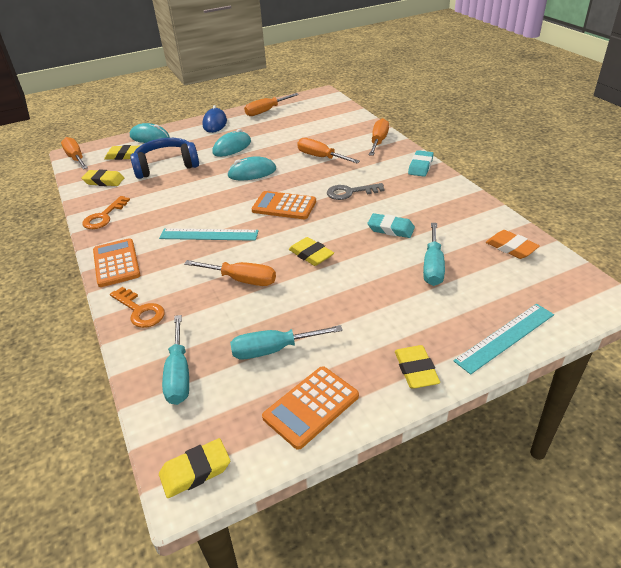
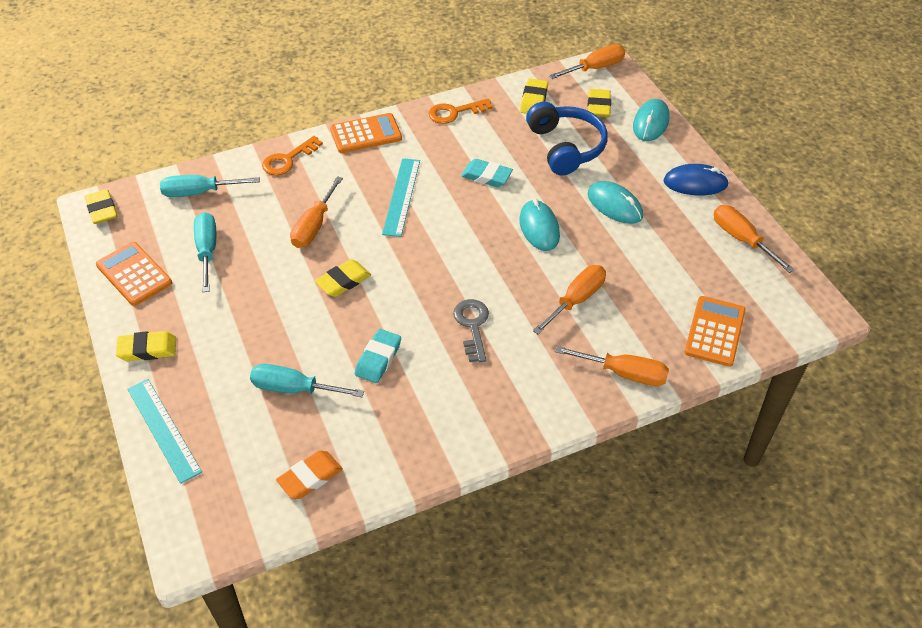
camera: 90 degrees right, 10 degrees up
orange key [82,196,130,229] -> orange key turned 45 degrees counterclockwise [429,98,493,124]
orange calculator [251,191,316,219] -> orange calculator moved to [684,296,746,367]
turquoise eraser [408,150,434,177] -> turquoise eraser moved to [461,159,513,187]

